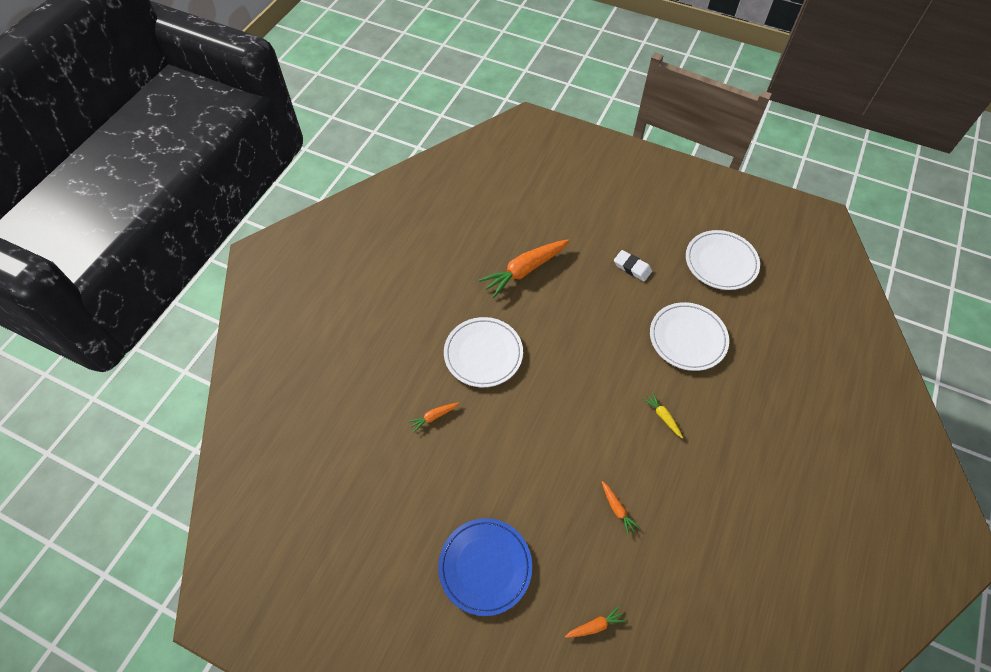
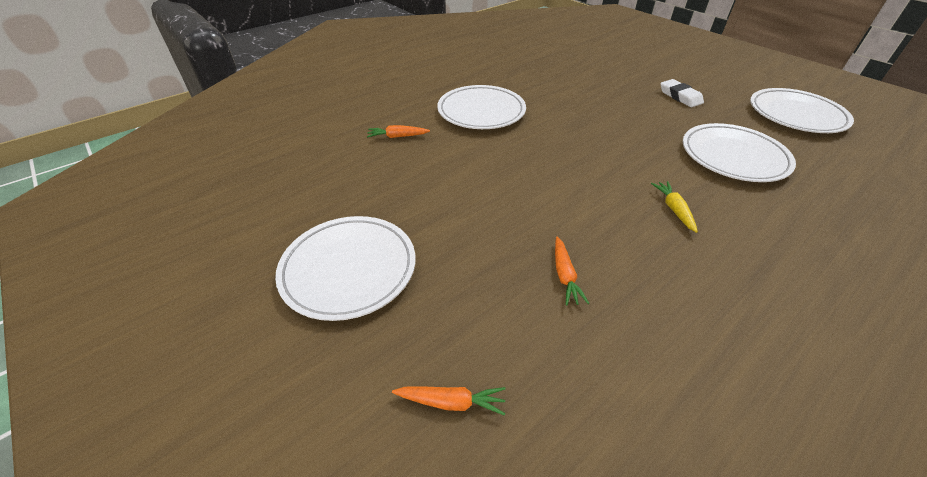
camera: 25 degrees right, 15 degrees down
blue plate [438,518,532,616] -> white plate [275,216,415,321]
orange carrot [479,239,569,298] -> none

